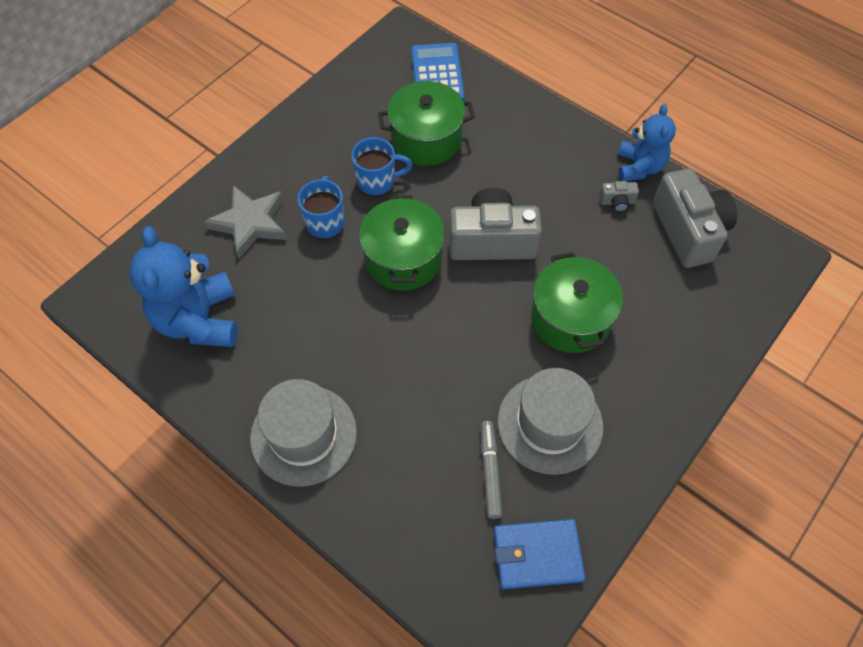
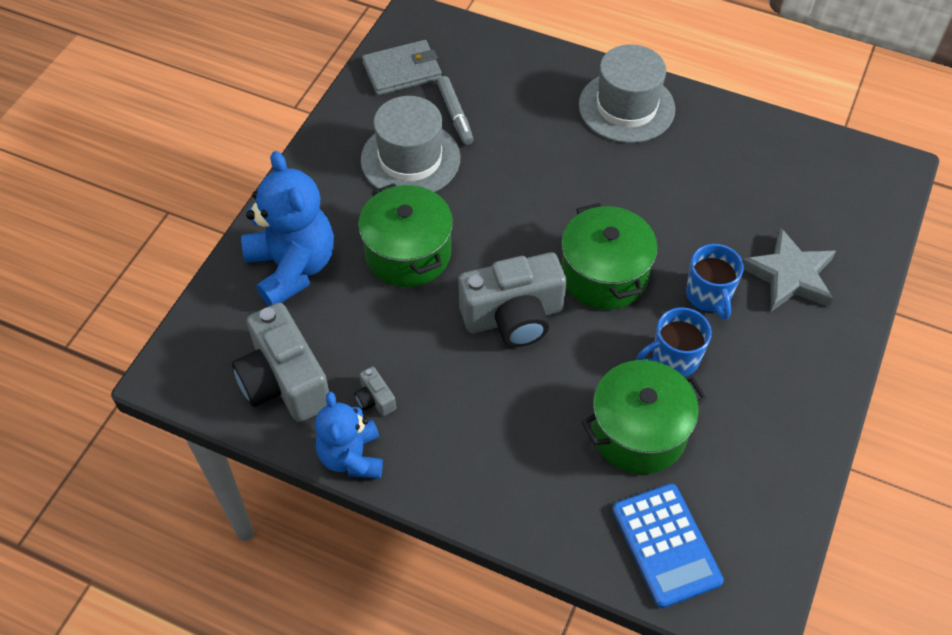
camera: 165 degrees right, 5 degrees down
blue teddy bear [129,226,238,347] -> blue teddy bear moved to [241,151,334,306]
blue wallet [494,519,585,589] -> grey wallet [362,40,442,96]
grey camera [599,181,639,212] -> grey camera turned 105 degrees counterclockwise [354,367,396,416]

